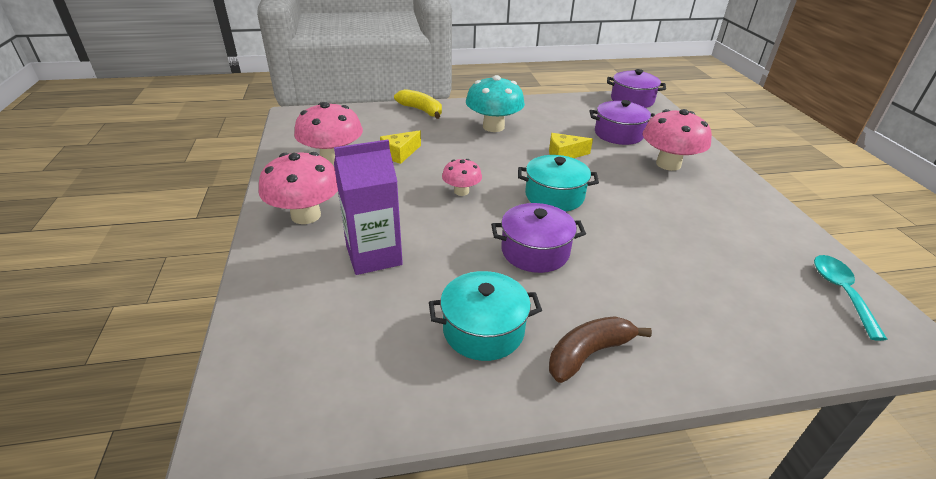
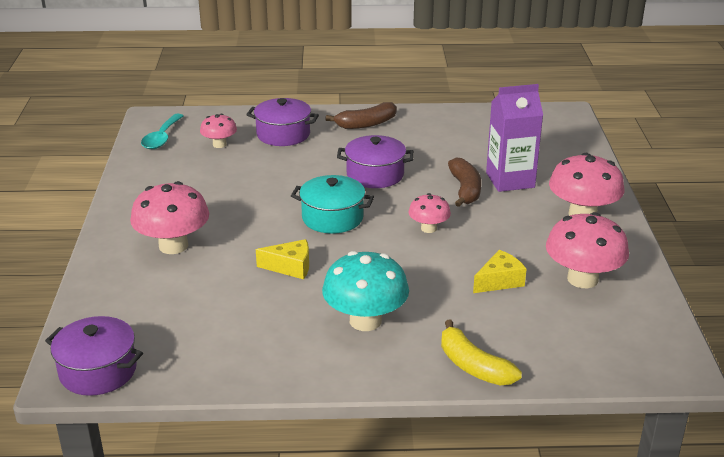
camera: 170 degrees left, 5 degrees down
turquoise pot [429,271,542,361] -> none
purple pot [590,100,655,145] -> purple pot moved to [246,98,319,146]
none -> pink mushroom [200,114,237,148]
none -> brown banana [448,158,481,207]

